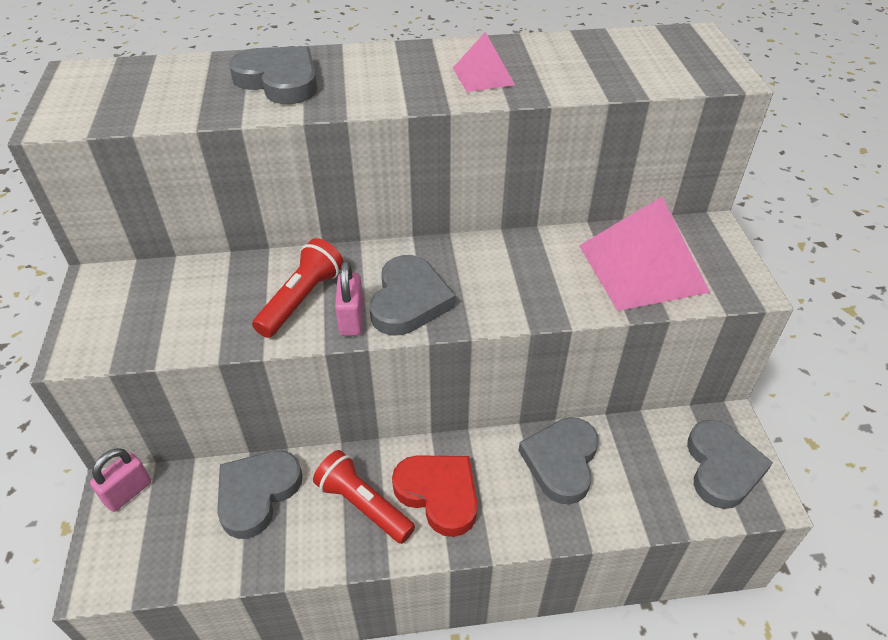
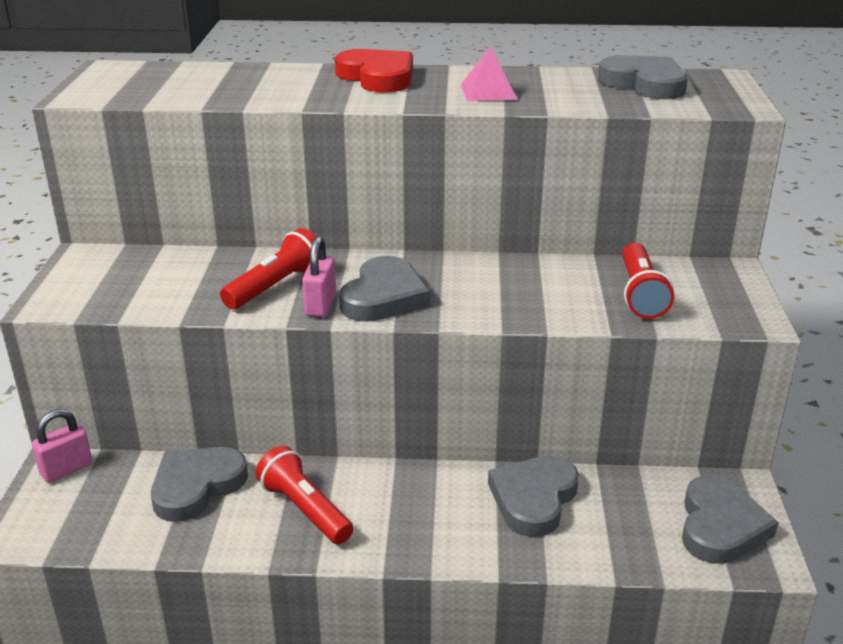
camera: 10 degrees right, 15 degrees down
grey heart [229,46,317,104] -> grey heart moved to [598,55,688,99]
red heart [392,455,478,537] -> red heart moved to [335,49,413,93]
pink pyramid [579,197,710,311] -> red flashlight [622,243,674,319]

